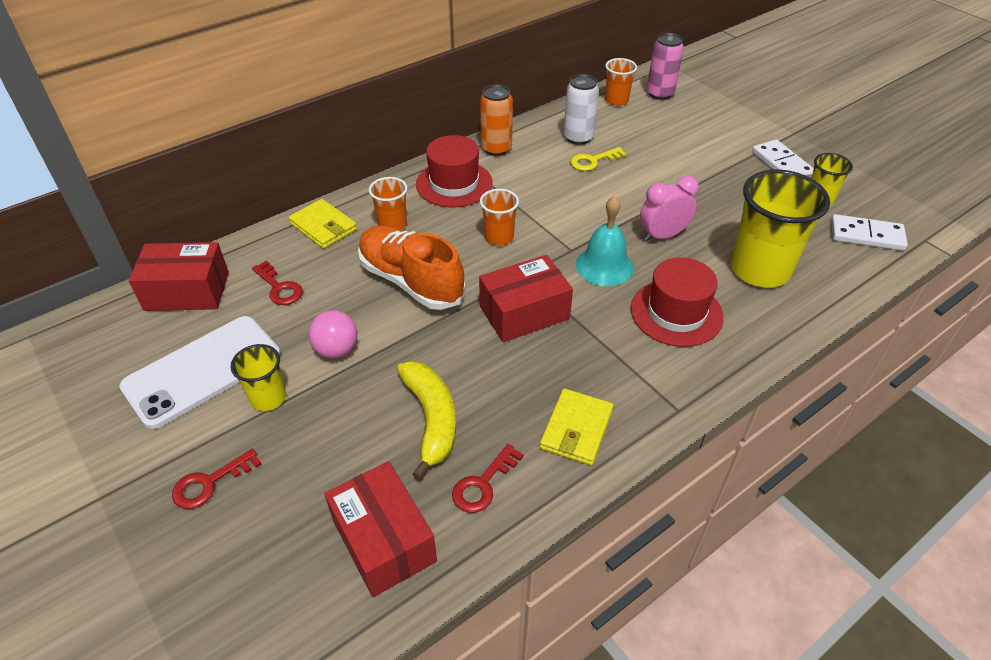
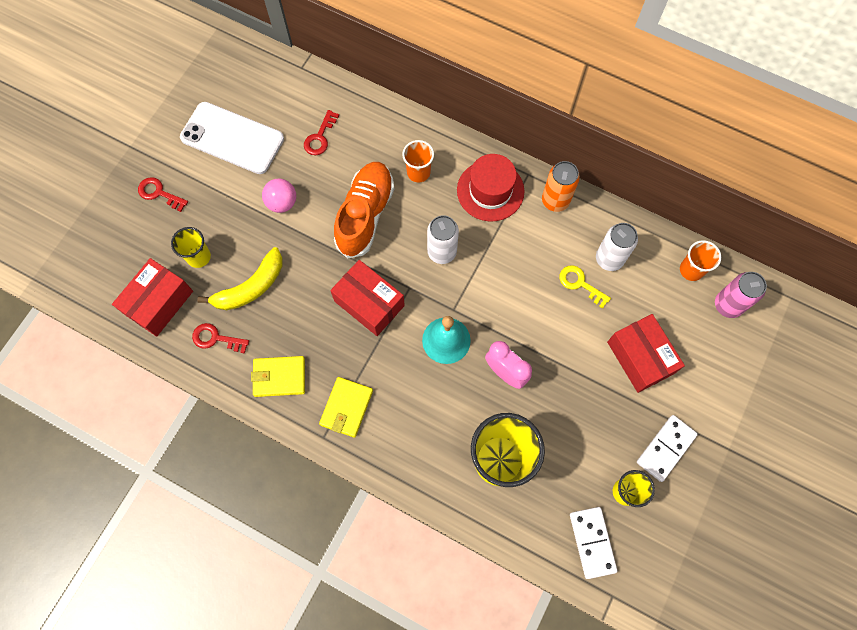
camera: 65 degrees right, 25 degrees up
red box [129,242,229,311] -> red box moved to [607,314,685,393]
yellow cup [231,344,286,411] -> yellow cup moved to [171,227,211,268]
yellow wallet [289,199,357,249] -> yellow wallet moved to [319,377,373,438]
orange cup [480,189,519,245] -> white can [427,215,459,264]
red hat [631,257,724,347] -> none

